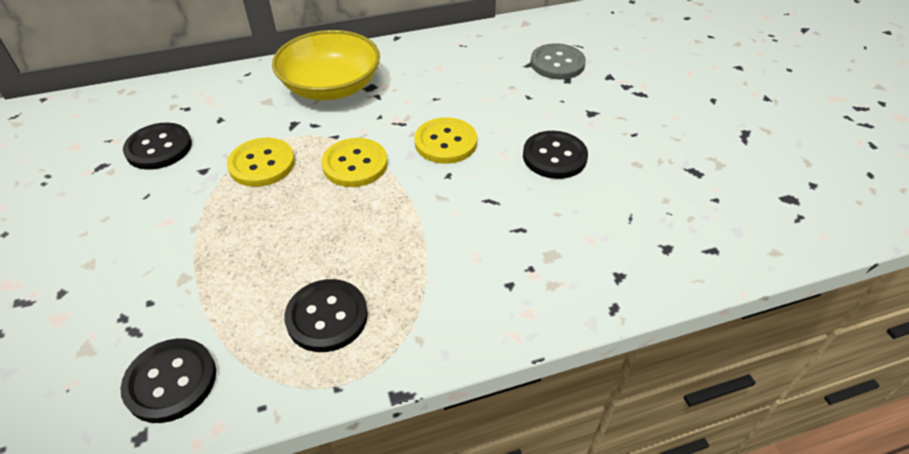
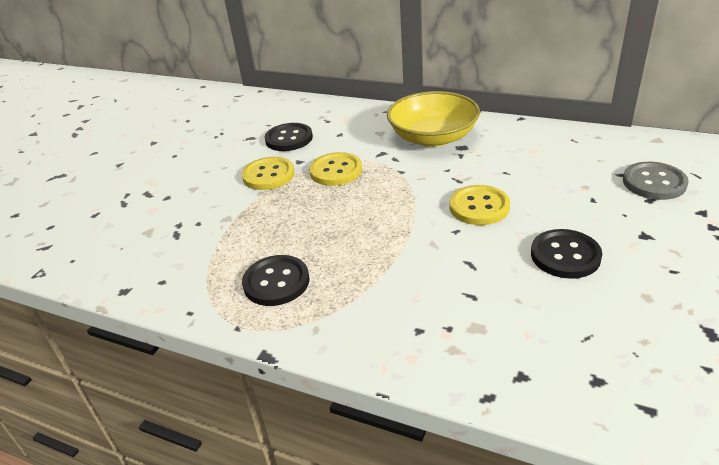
camera: 45 degrees right, 10 degrees down
black button [120,338,216,423] -> none
yellow button [321,138,388,187] -> yellow button moved to [242,157,295,190]

